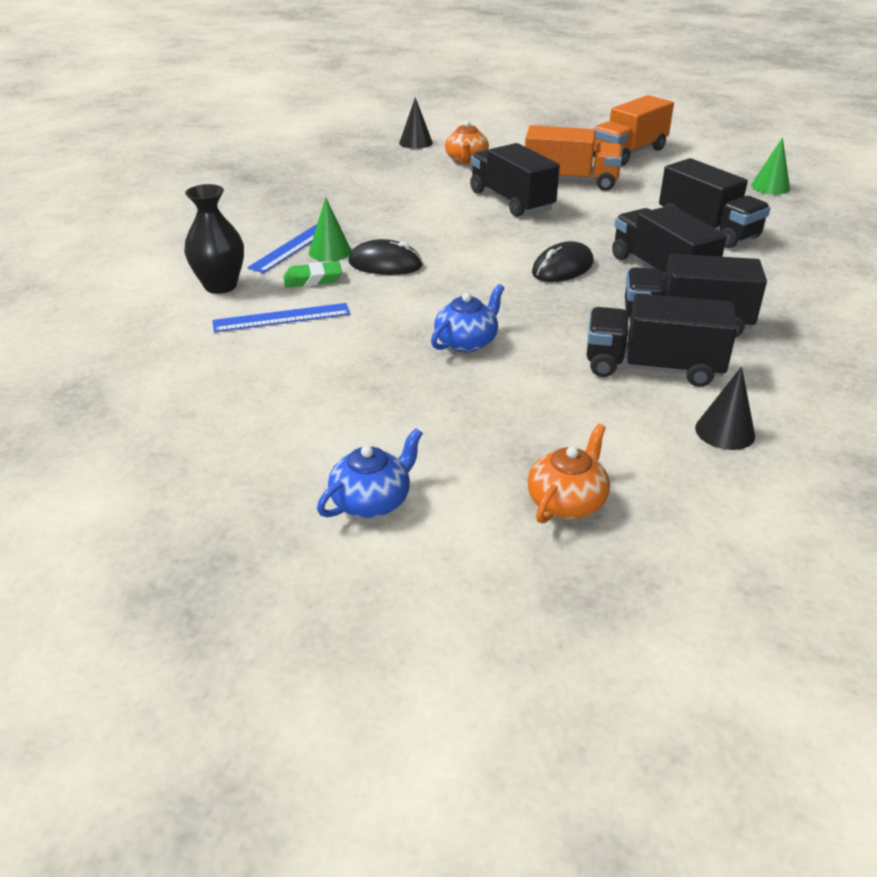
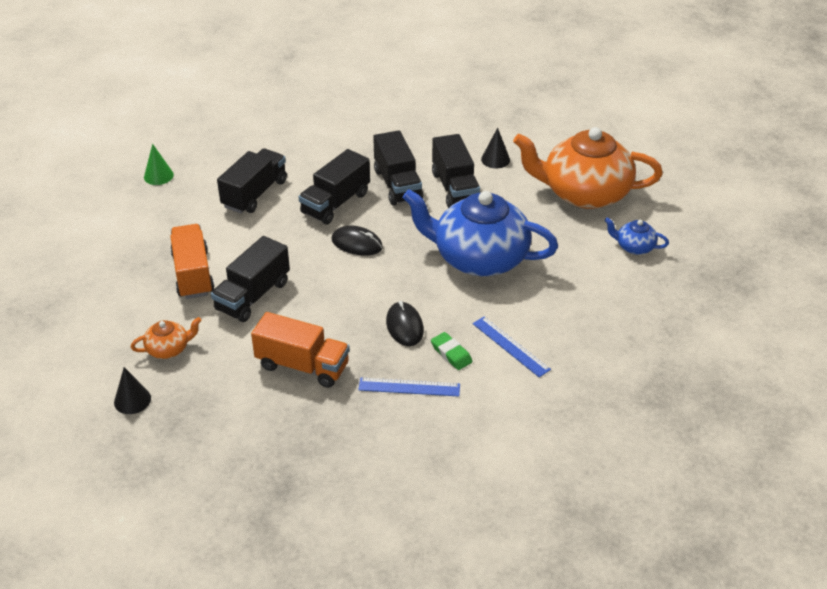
camera: 115 degrees left, 5 degrees up
black vase [184,184,244,294] -> none
green cone [309,197,352,262] -> none
blue teapot [431,284,504,353] -> blue teapot [402,189,558,276], size x2.36
orange teapot [528,424,610,524] -> orange teapot [513,127,663,209], size x2.36
orange truck [593,95,674,166] -> orange truck moved to [251,312,350,388]

